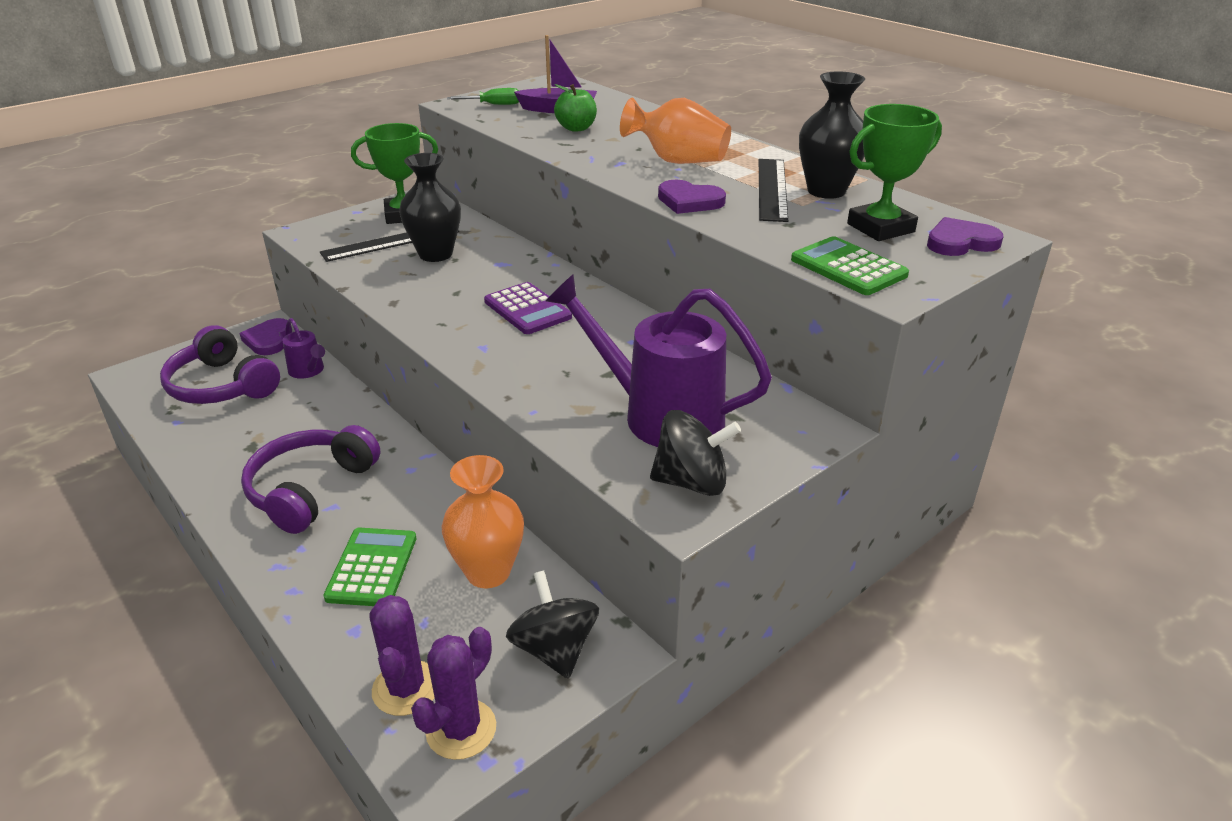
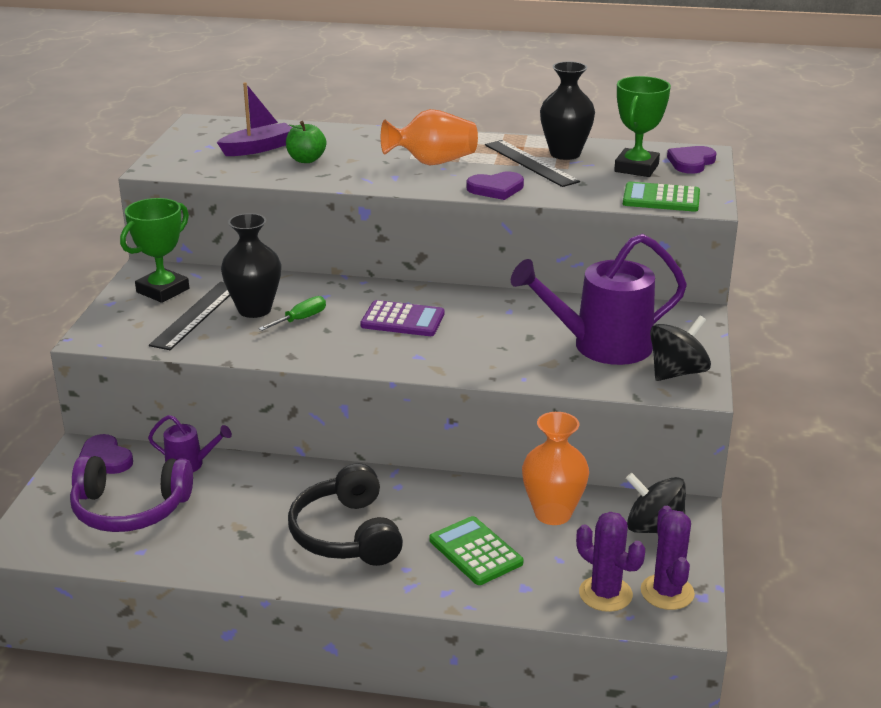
camera: 40 degrees left, 5 degrees down
purple headphones [241,425,380,534] -> black headphones [288,463,403,566]
green screwdriver [447,88,519,105] -> green screwdriver moved to [258,296,326,331]

